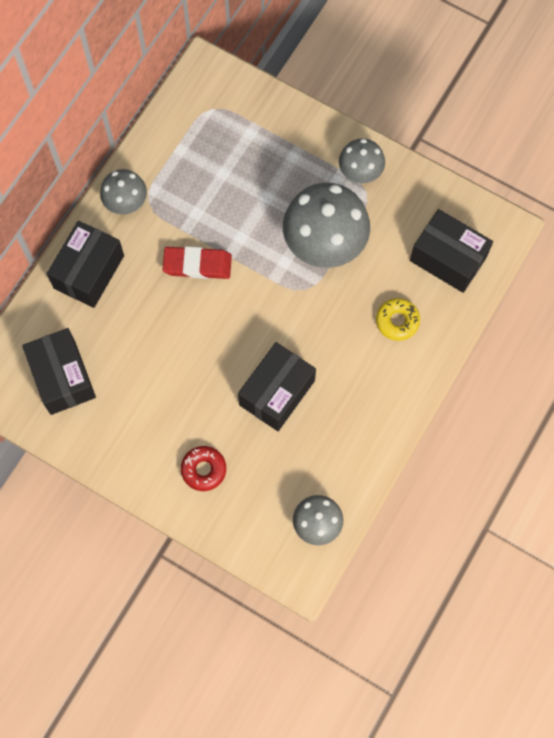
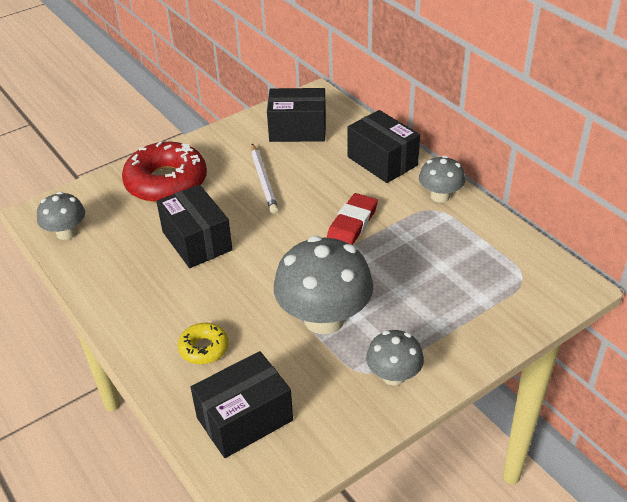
camera: 115 degrees right, 30 degrees down
red donut [181,446,226,491] -> red donut [122,141,207,203], size x2.05
none -> white pencil [251,144,279,214]

